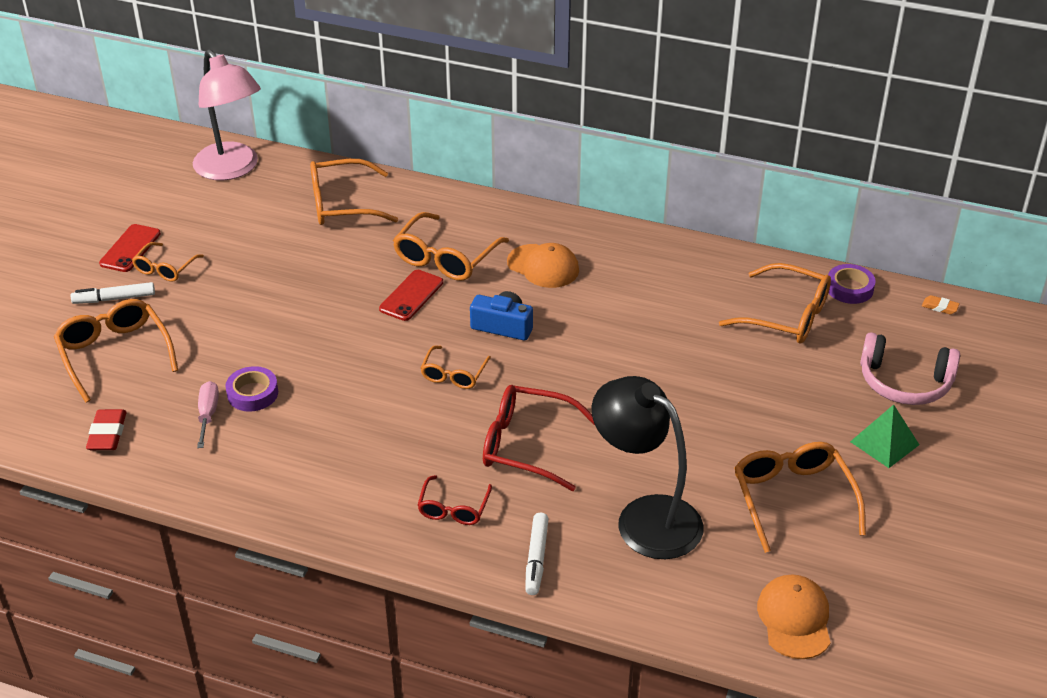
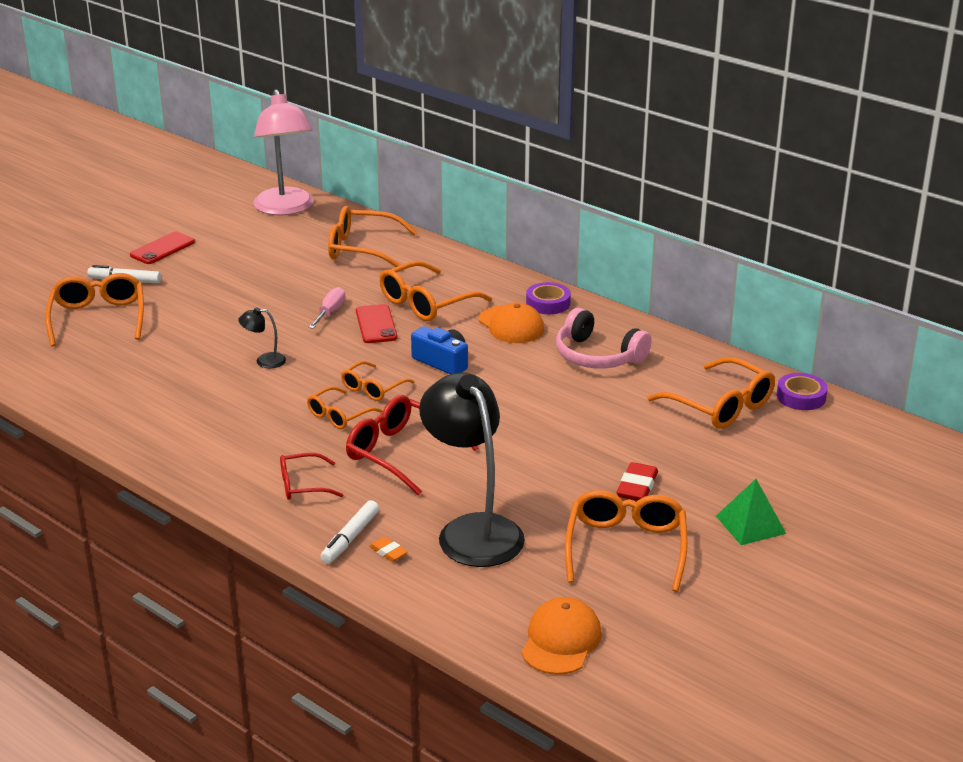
camera: 20 degrees right, 10 degrees down
red eraser [86,409,127,450] -> red eraser moved to [616,462,658,501]
orange glasses [132,242,204,282] -> orange glasses moved to [307,386,383,429]
pink screwdriver [197,381,219,448] -> pink screwdriver moved to [309,287,345,329]
purple tape [225,366,278,412] -> purple tape moved to [526,282,571,314]
red phone [379,270,443,321] -> red phone turned 60 degrees counterclockwise [356,304,397,343]
red glasses [417,475,492,525] -> red glasses turned 45 degrees clockwise [280,453,343,500]
pink headphones [860,332,960,405] -> pink headphones moved to [556,308,652,368]
orange eraser [922,295,960,314] -> orange eraser moved to [369,537,408,562]
none -> black lamp [238,307,286,368]

